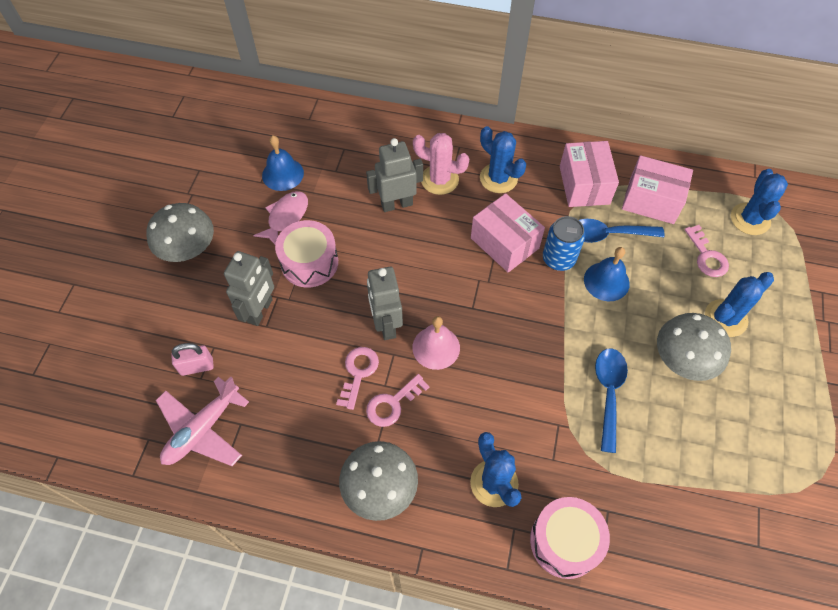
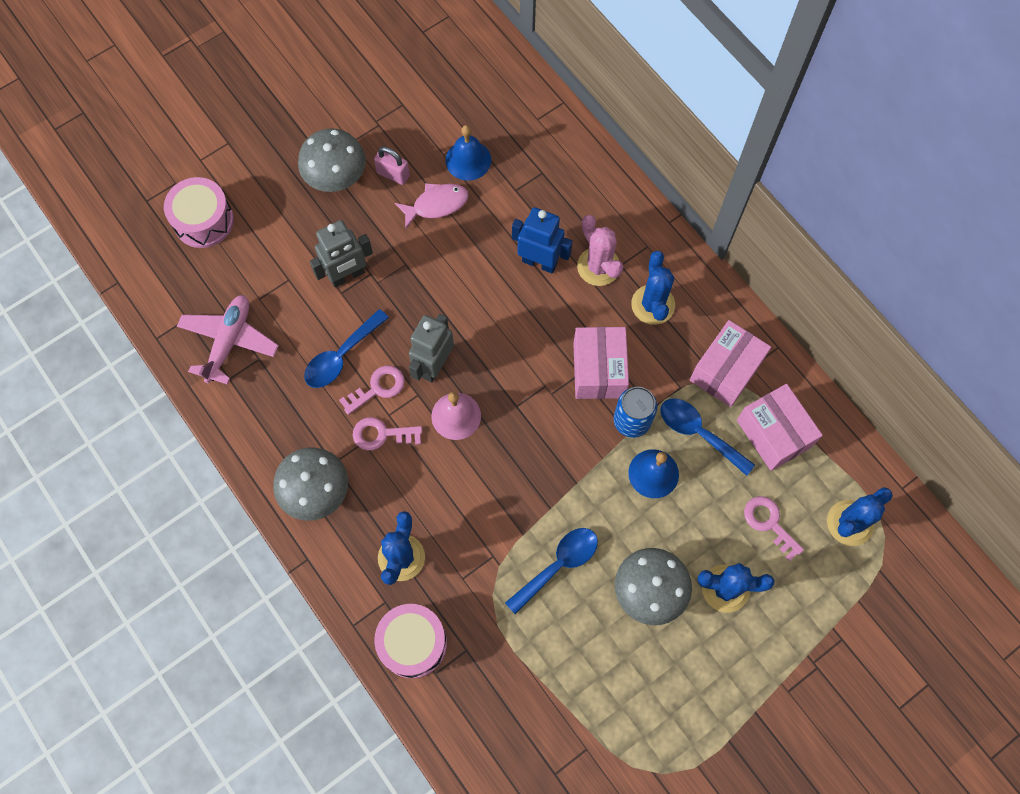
camera: 40 degrees right, 10 degrees up
pink plane [156,376,249,466] -> pink plane turned 120 degrees clockwise [177,295,279,385]
pink padlock [171,343,214,376] -> pink padlock moved to [374,146,410,185]
pink drum [275,220,338,288] -> pink drum moved to [164,177,234,248]
grey robot [366,138,423,212] -> blue robot [512,207,573,274]
pink key [684,225,729,277] -> pink key turned 120 degrees clockwise [744,496,804,561]
none -> blue spoon [304,309,389,388]

